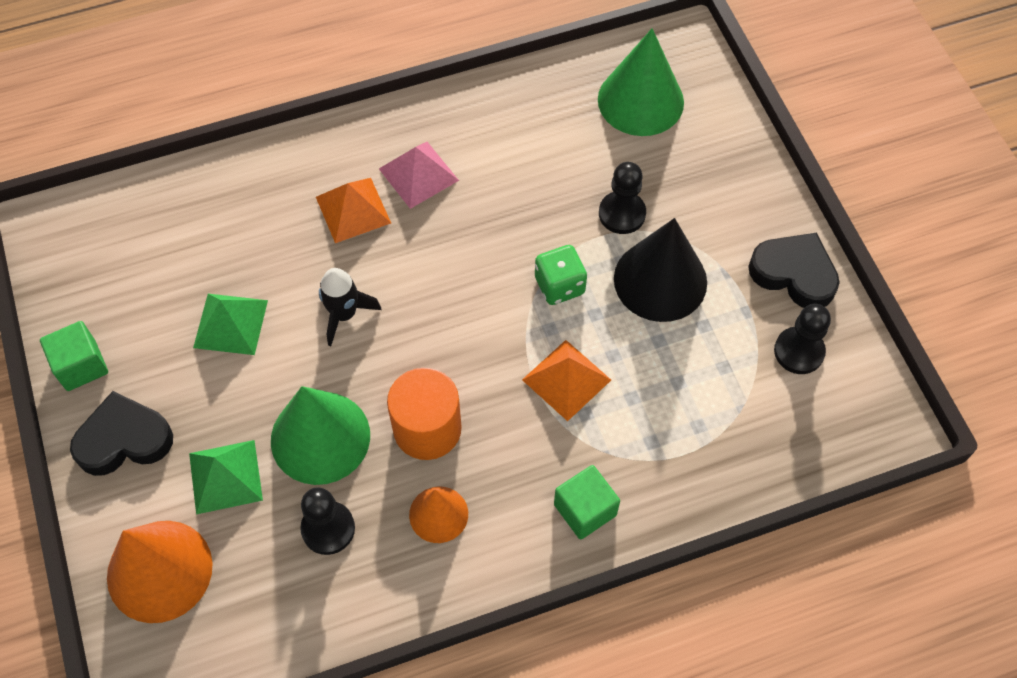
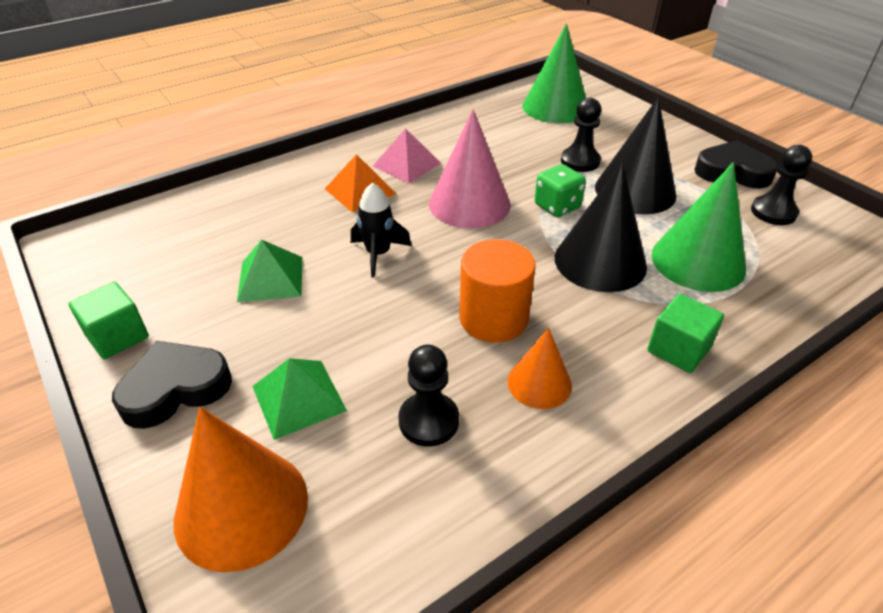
camera: 15 degrees left, 20 degrees down
green cone [271,386,370,485] -> green cone moved to [651,162,746,292]
orange pyramid [522,340,611,421] -> black cone [555,162,647,292]
none -> pink cone [429,109,511,229]

